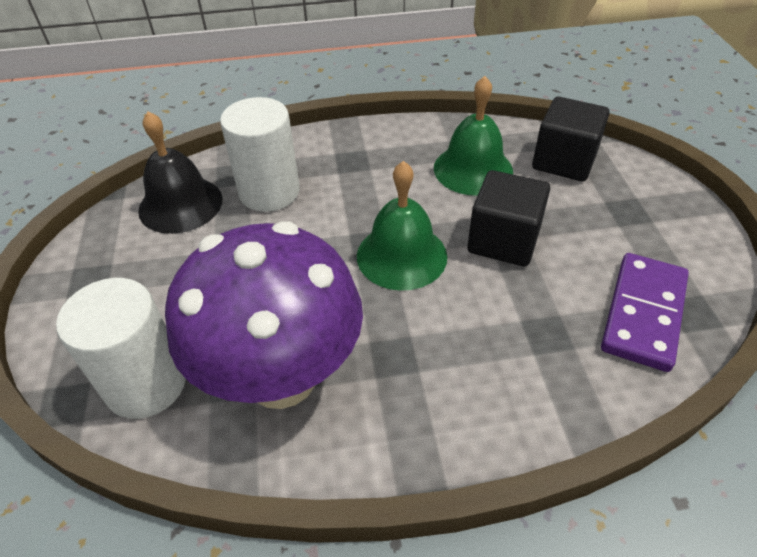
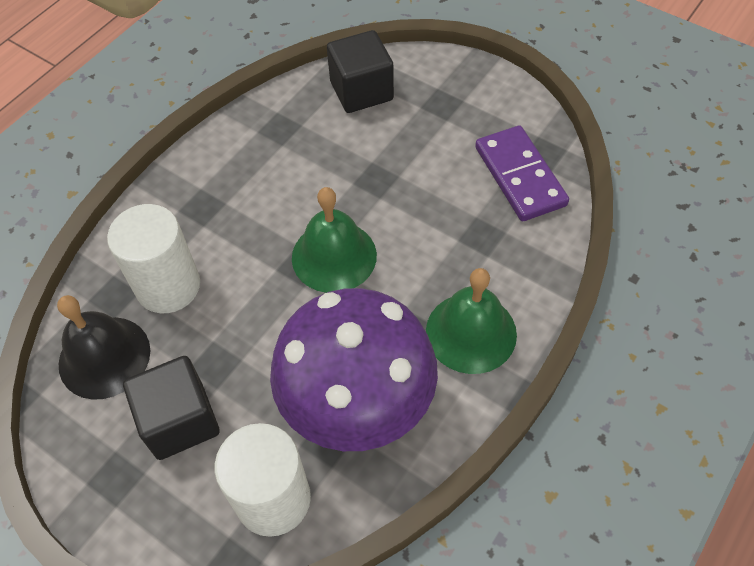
camera: 45 degrees left, 10 degrees up
green bell [434,76,513,196] -> green bell moved to [426,268,517,374]
black cube [467,170,550,266] -> black cube moved to [123,356,220,460]

